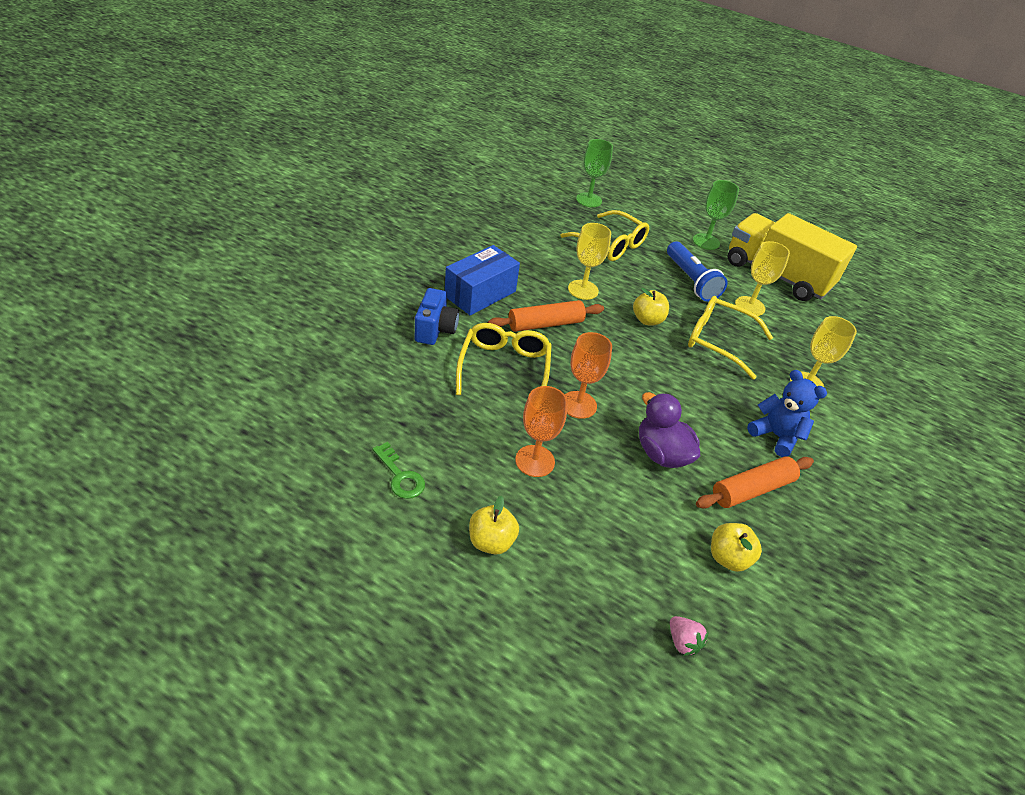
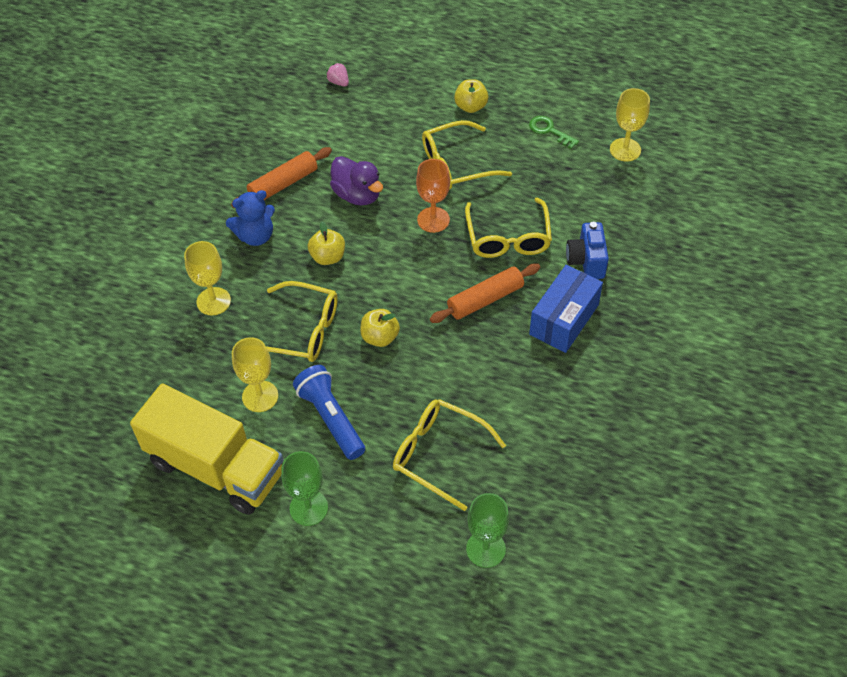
camera: 175 degrees right, 10 degrees up
orange goblet [515,386,568,477] -> yellow glasses [422,120,512,190]
yellow goblet [568,223,611,300] -> yellow goblet moved to [610,88,650,161]
yellow apple [711,523,762,572] -> yellow apple moved to [308,221,345,265]
blue teddy bear [747,370,827,457] -> blue teddy bear turned 60 degrees counterclockwise [226,190,275,246]

